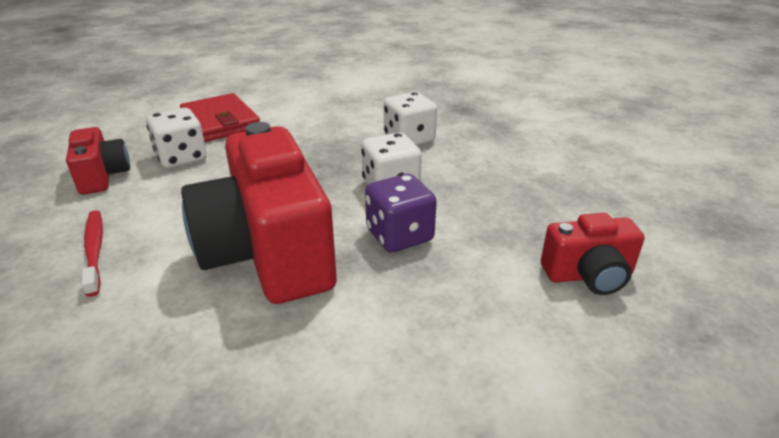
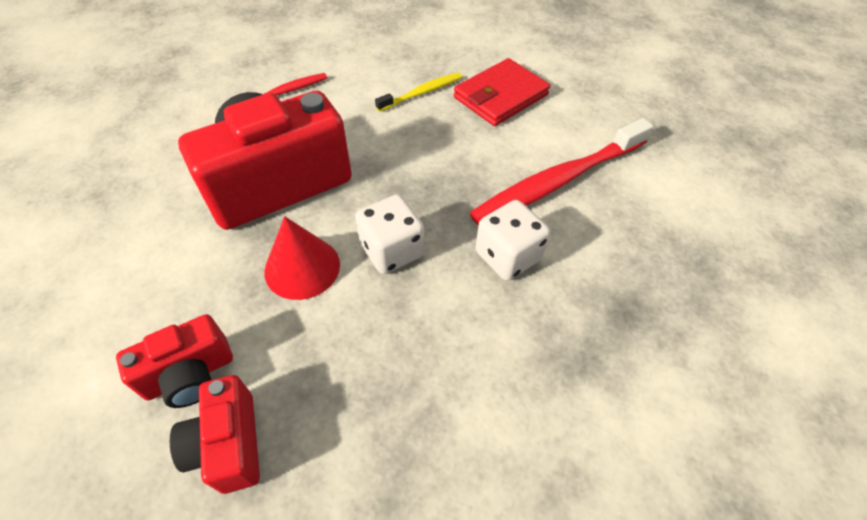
camera: 80 degrees right, 20 degrees up
red camera [66,127,130,195] -> red camera moved to [116,314,233,408]
white dice [146,108,207,168] -> yellow toothbrush [375,72,462,112]
purple dice [365,174,437,252] -> red cone [264,216,340,300]
none -> red toothbrush [470,118,653,225]

